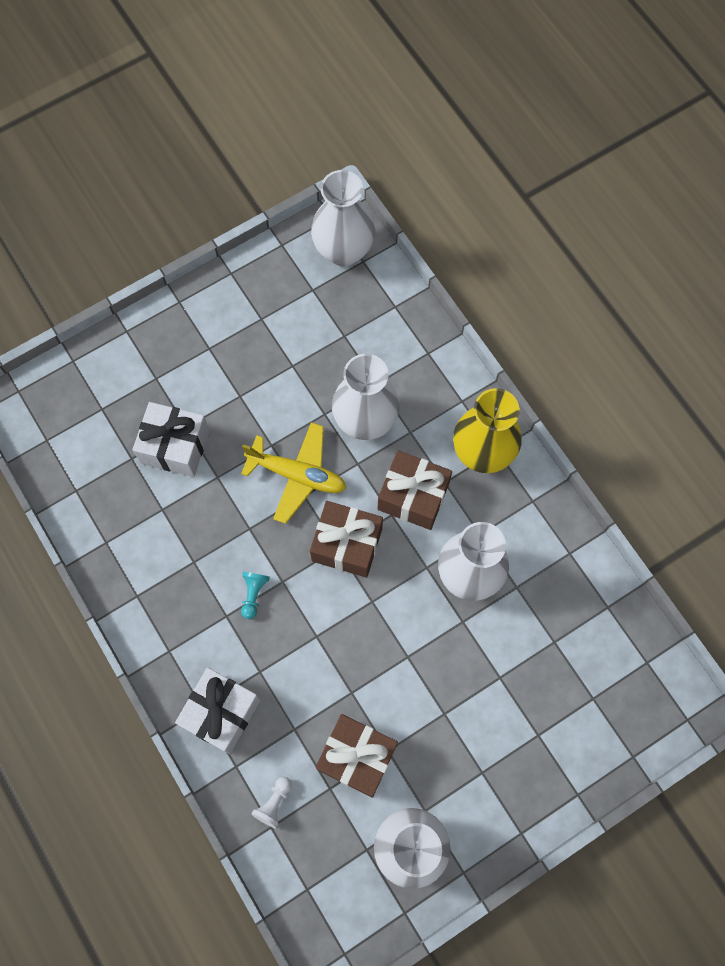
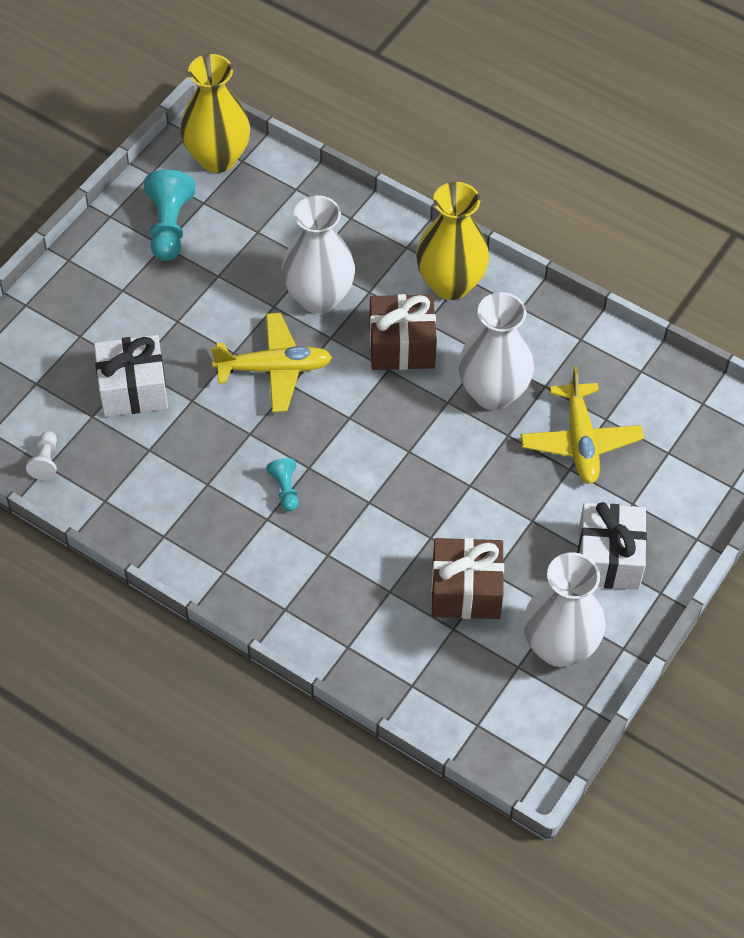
camera: 25 degrees left, 15 degrees down
white gift [175,667,260,754] -> white gift moved to [577,502,647,590]
white pawn [251,777,292,829] -> white pawn moved to [26,431,57,480]
brown gift [310,501,383,578] -> none
white vase [311,170,375,266] -> yellow vase [180,54,250,173]
none -> turquoise pawn [144,170,196,261]
none -> yellow plane [520,366,644,484]

